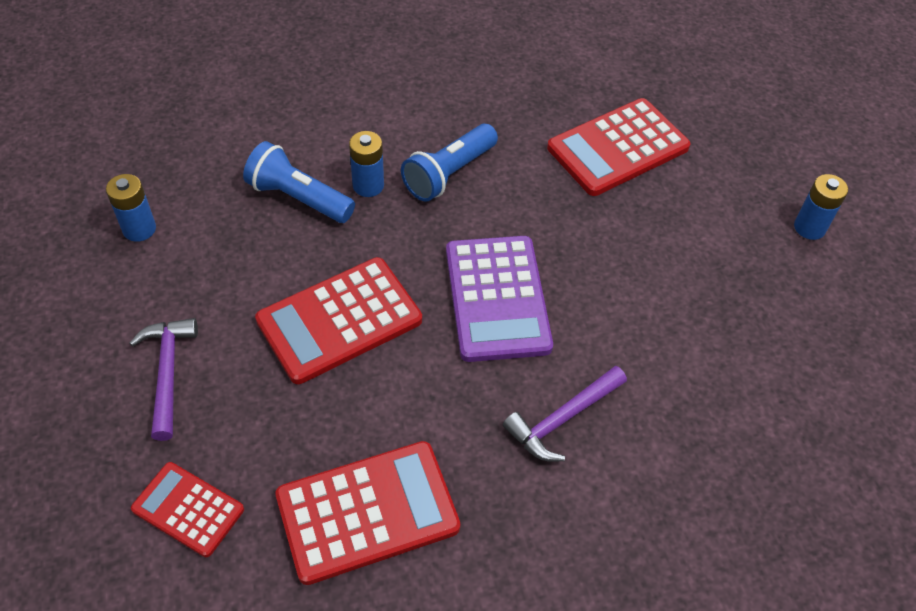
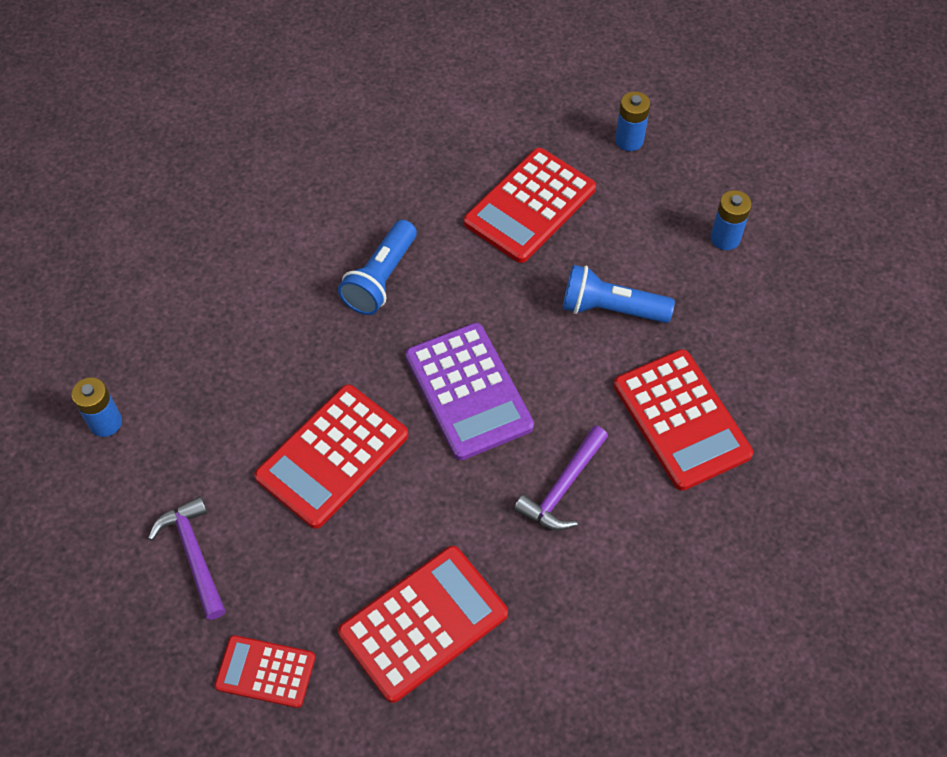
camera: 15 degrees left, 5 degrees up
blue flashlight [243,141,355,223] -> blue flashlight moved to [562,265,675,323]
blue battery [349,131,384,197] -> blue battery moved to [615,91,650,151]
none -> red calculator [614,349,753,491]

